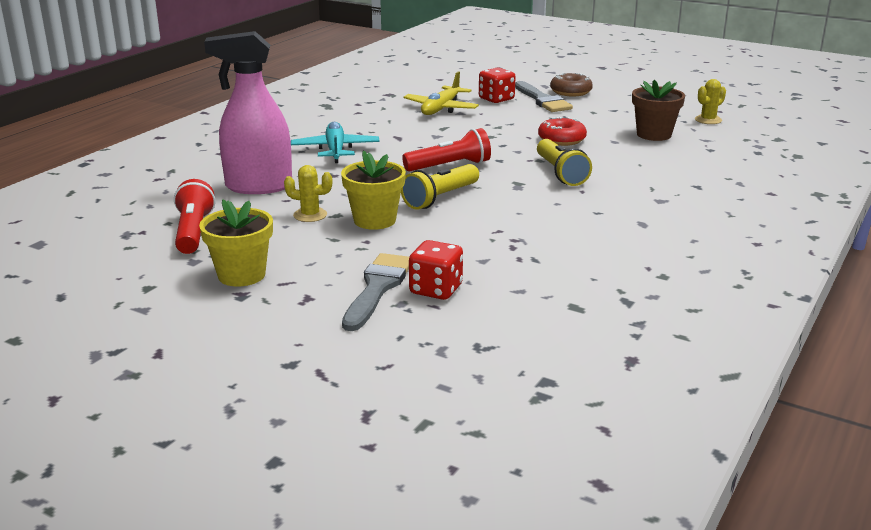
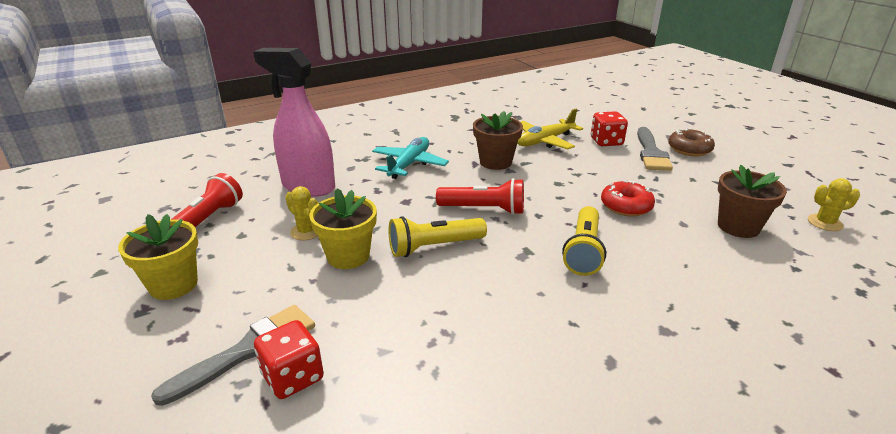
camera: 30 degrees right, 5 degrees up
none -> brown flower pot [473,111,523,170]

